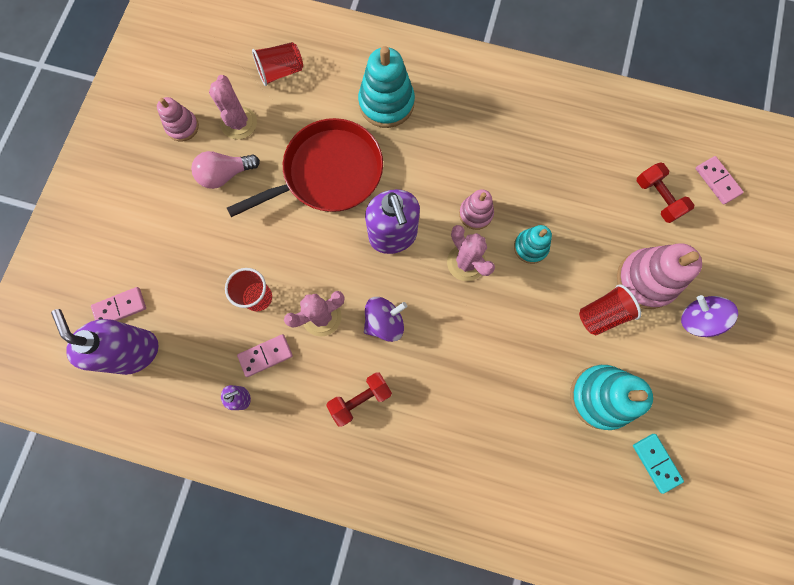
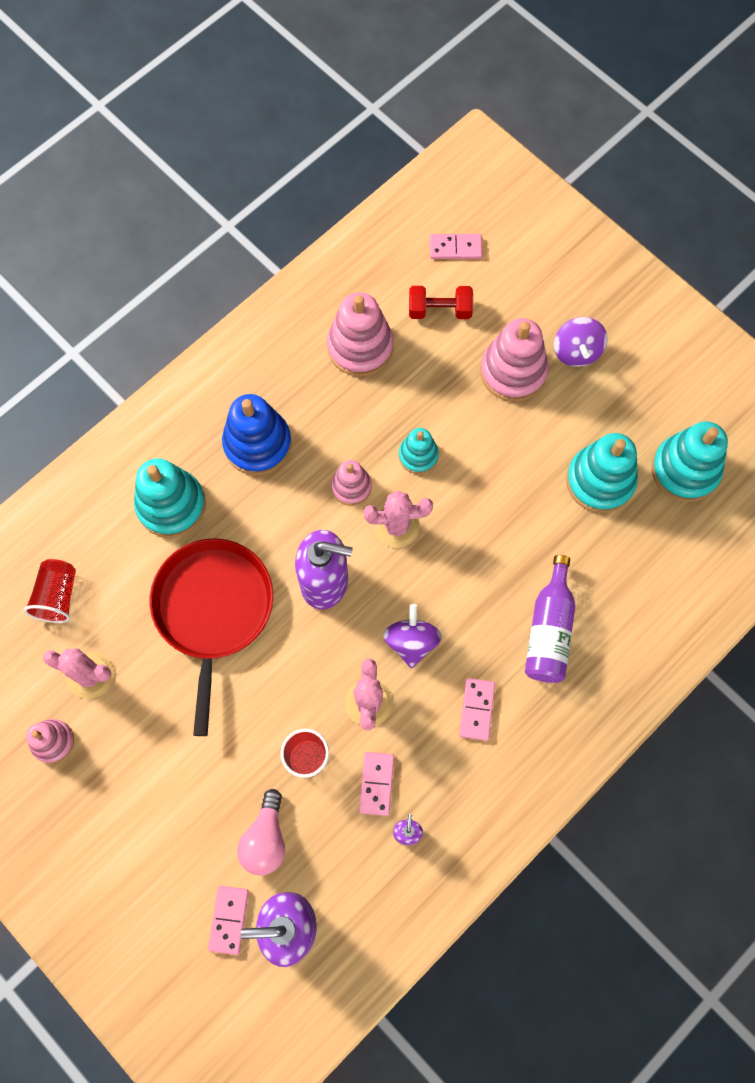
camera: 60 degrees left, 5 degrees down
pink light bulb [191,151,260,189] -> pink light bulb moved to [237,789,285,875]
red dumbbell [326,372,392,427] -> pink domino [459,678,495,741]
red cup [579,284,641,335] -> none
turquoise domino [633,434,684,494] -> turquoise stacking toy [651,421,728,502]
purple spinning top [681,295,738,337] -> purple spinning top turned 75 degrees counterclockwise [554,317,607,367]
none -> blue stacking toy [222,394,292,475]
none -> pink stacking toy [327,292,394,377]
none -> purple bottle [525,555,575,683]

